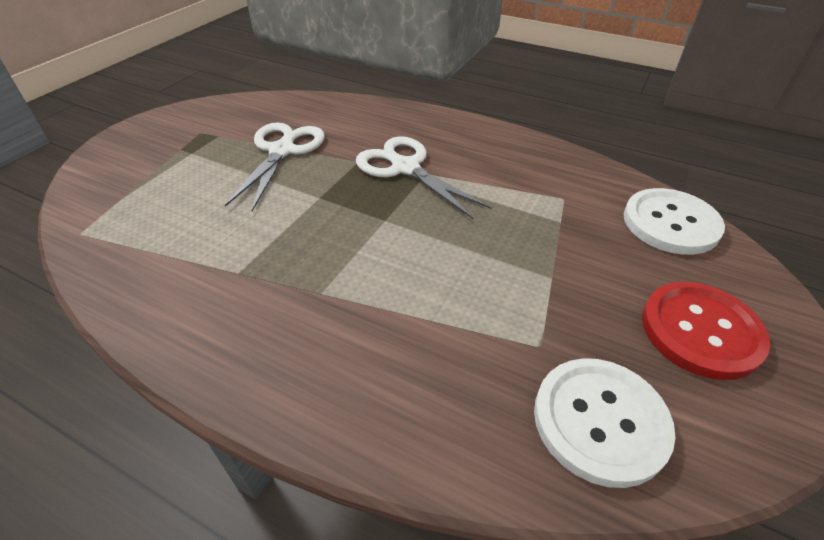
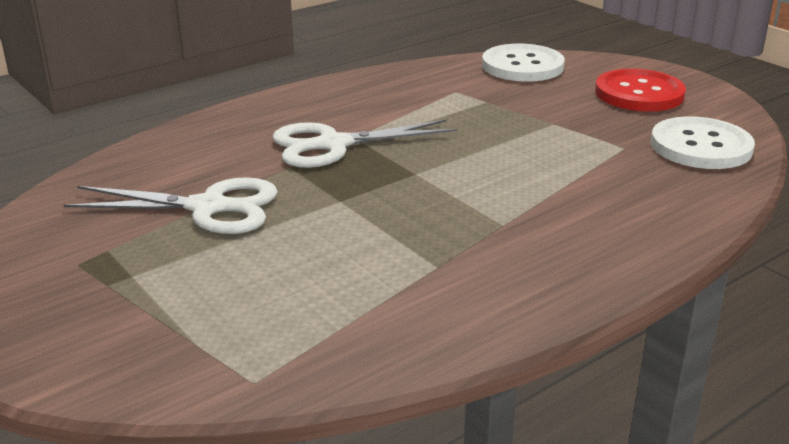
camera: 65 degrees left, 15 degrees down
white scissors [225,122,325,211] -> white scissors turned 150 degrees clockwise [64,177,278,234]

